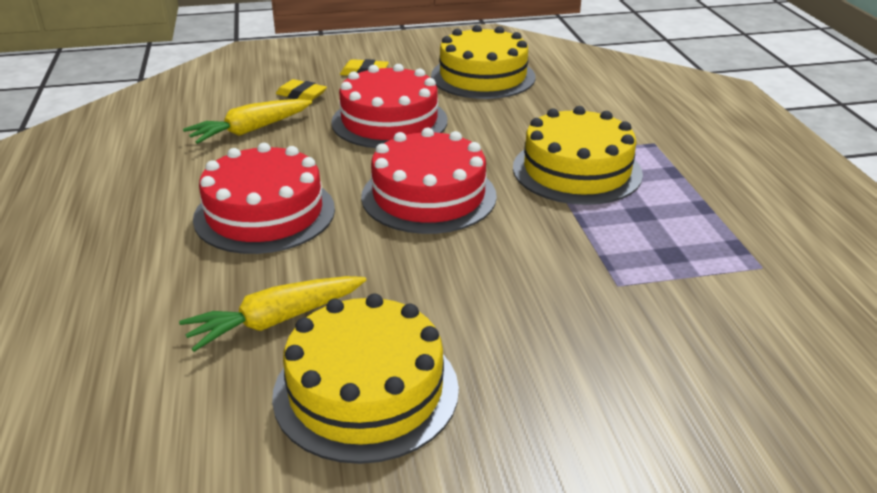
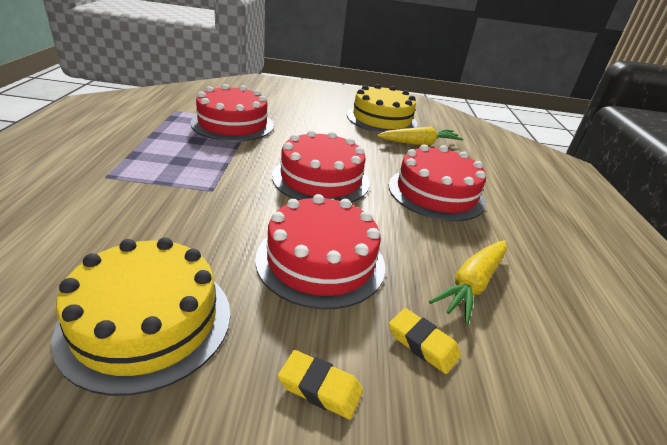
camera: 170 degrees left, 0 degrees up
yellow carrot [183,99,312,144] -> yellow carrot turned 150 degrees clockwise [429,240,507,325]
yellow cake [513,106,643,205] -> none
none -> red cake [190,84,274,142]

